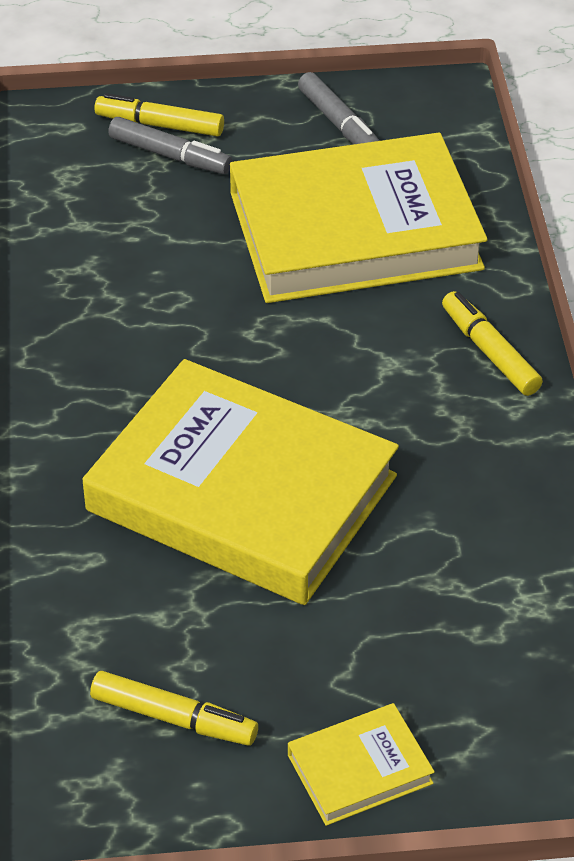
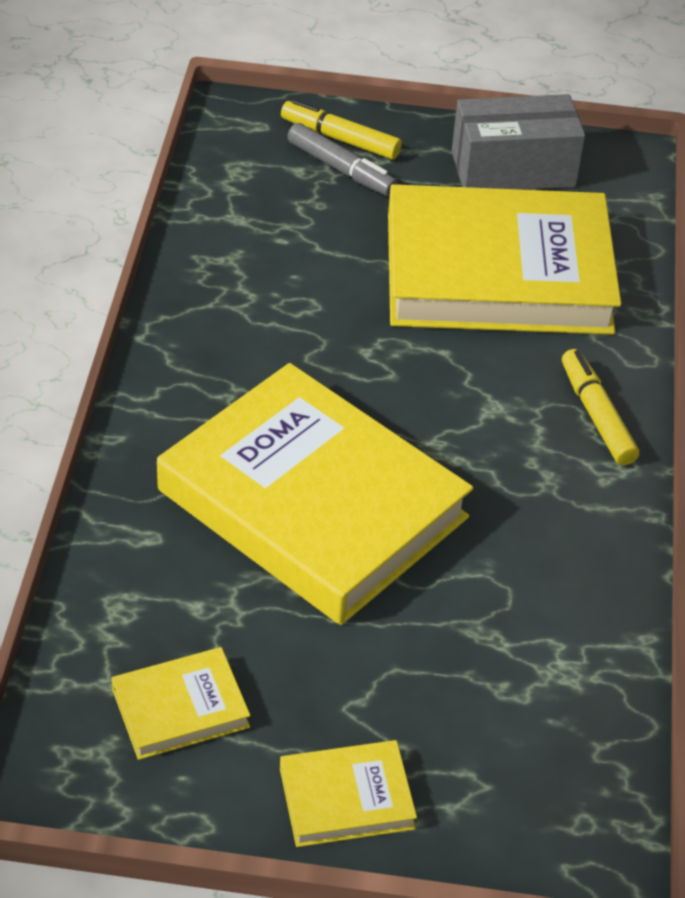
camera: 10 degrees right, 0 degrees up
yellow marker [90,671,258,746] -> yellow book [112,647,250,760]
grey marker [298,72,380,145] -> grey box [452,94,585,190]

